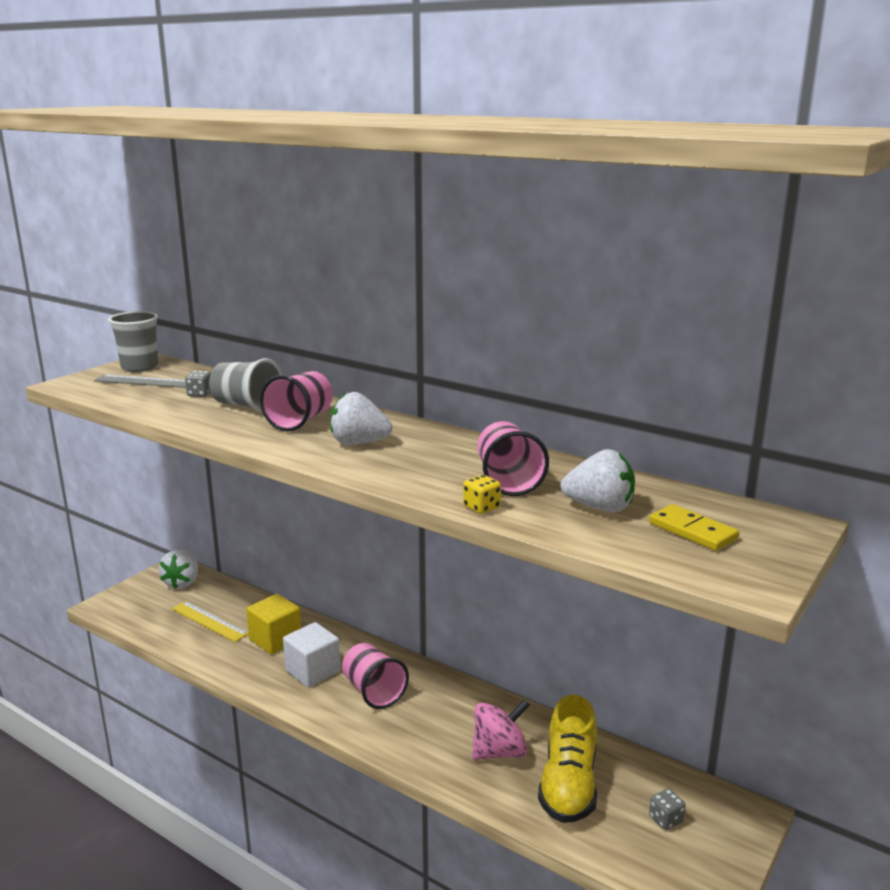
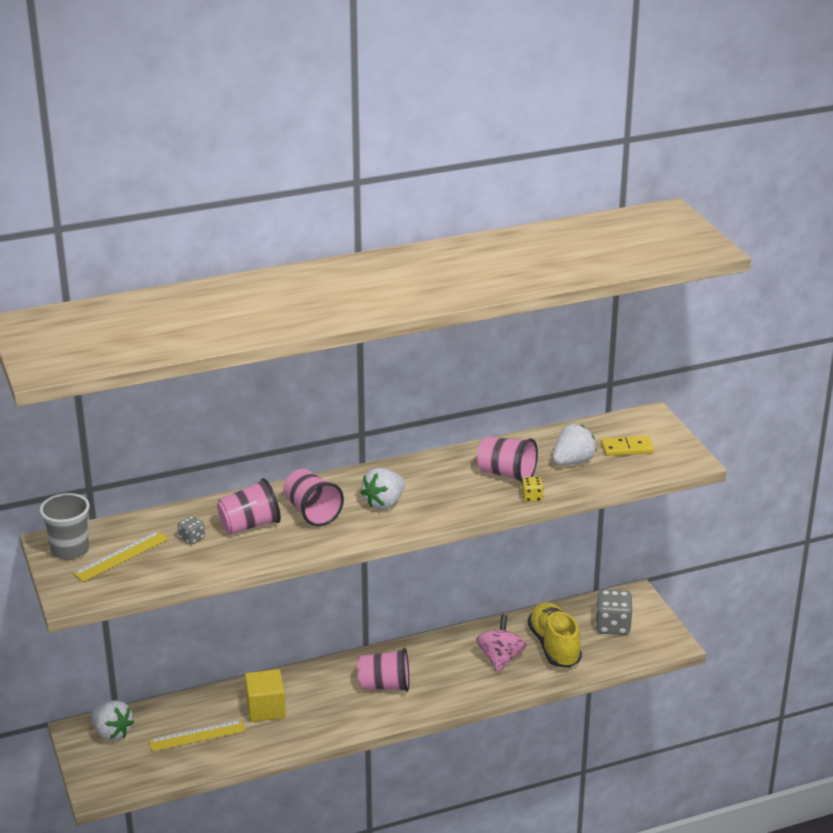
camera: 55 degrees left, 10 degrees up
grey ruler [94,375,186,388] -> yellow ruler [73,531,169,582]
grey cup [209,358,282,413] -> pink cup [217,478,281,534]
white cube [283,622,341,687] -> none
yellow shoe [538,695,597,823] -> yellow shoe turned 150 degrees counterclockwise [528,602,582,668]
grey dice [649,789,686,830] -> grey dice [595,590,633,635], size x1.97

